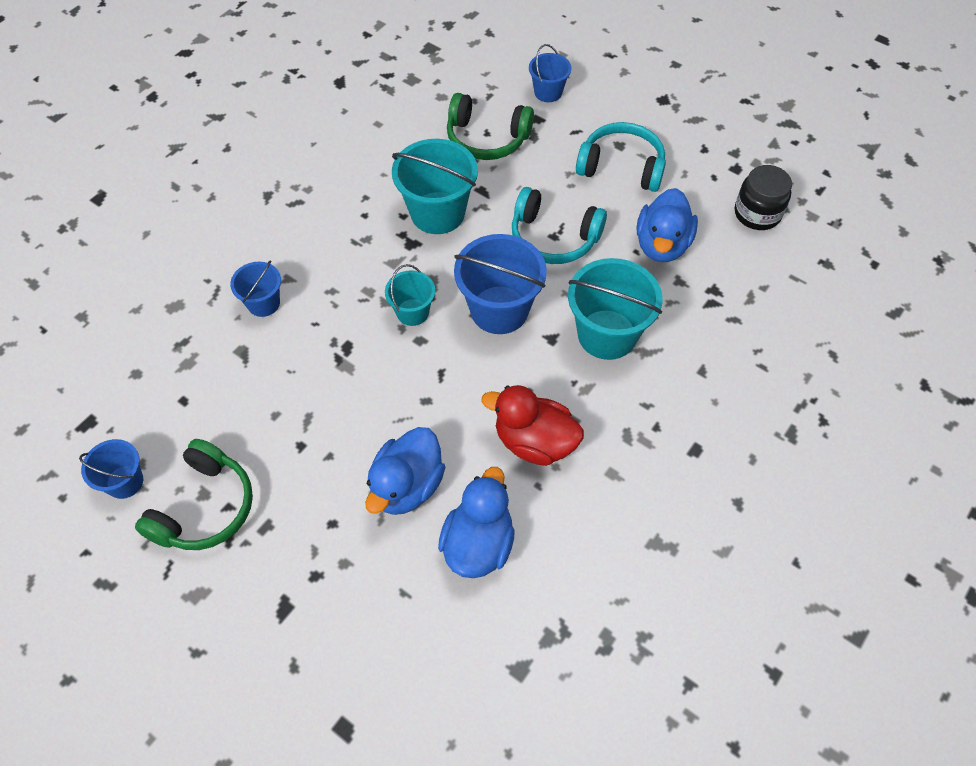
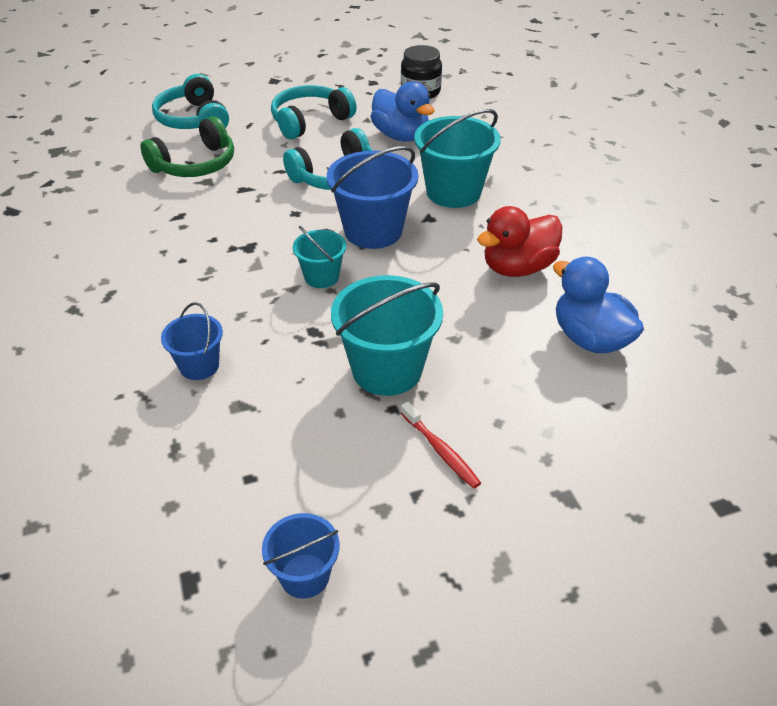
camera: 55 degrees left, 15 degrees down
green headphones [135,439,253,550] -> none
blue duck [365,427,446,515] -> none
turquoise bucket [392,139,478,234] -> turquoise bucket moved to [331,275,443,396]
blue bucket [529,44,571,102] -> turquoise headphones [152,74,229,129]
none -> red toothbrush [401,402,481,489]

